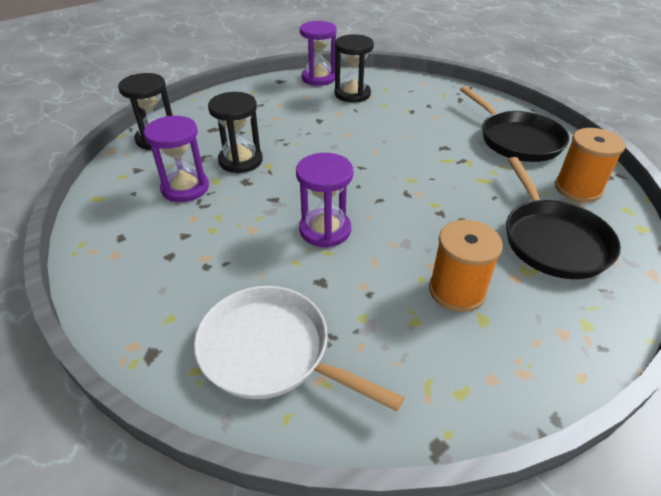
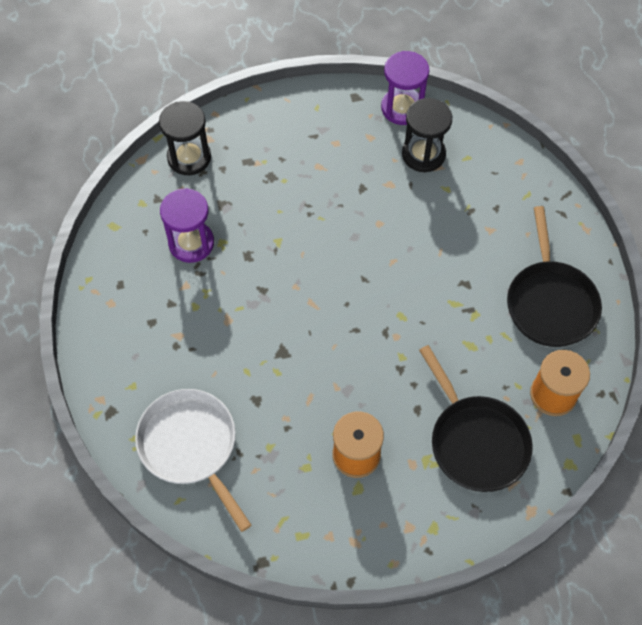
camera: 25 degrees right, 20 degrees up
black hourglass [208,92,263,173] -> none
purple hourglass [296,153,353,248] -> none
black pan [506,157,621,279] -> black pan turned 45 degrees counterclockwise [419,345,533,492]

